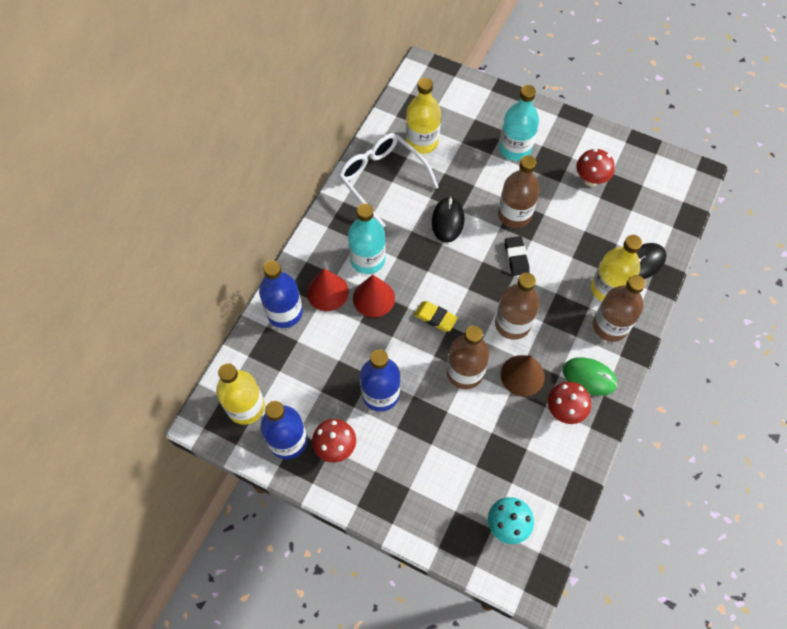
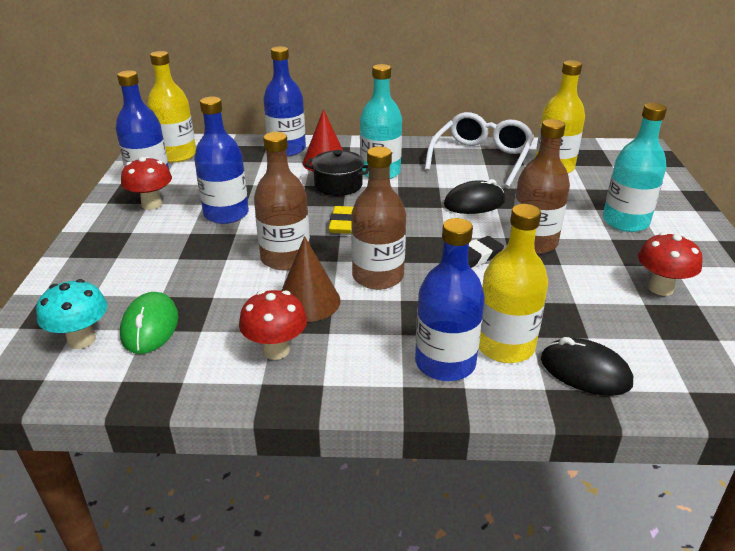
camera: 65 degrees right, 30 degrees down
red cone [353,275,395,317] -> black pot [305,150,369,196]
green mouse [563,357,618,396] -> green mouse moved to [120,292,179,354]
brown bottle [593,275,646,342] -> blue bottle [415,218,485,381]

